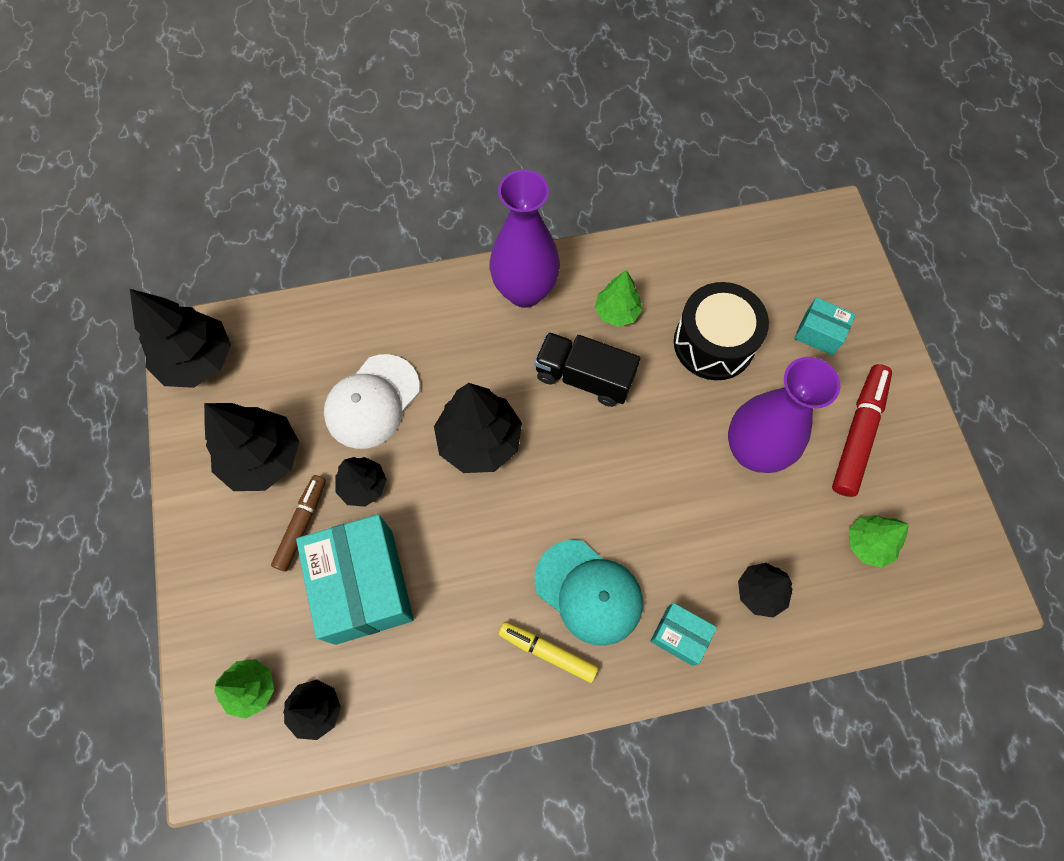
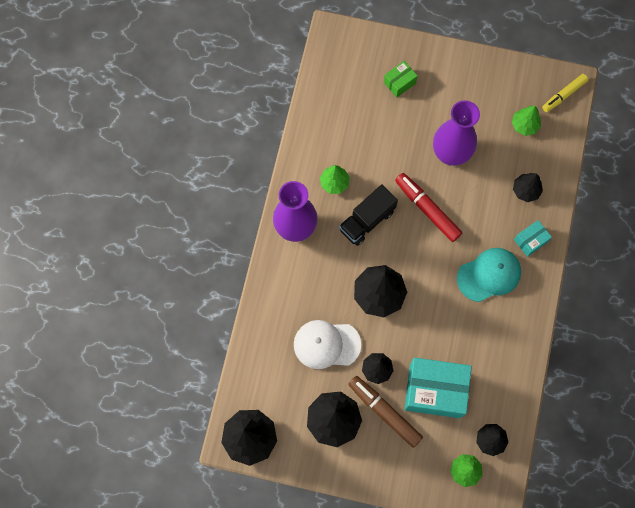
camera: 65 degrees left, 5 degrees up
brown marker [271,475,326,572] -> brown marker [348,376,423,448], size x1.50
white cap [324,354,420,449] -> white cap turned 120 degrees clockwise [294,320,361,369]
yellow marker [498,622,598,683] -> yellow marker moved to [542,74,588,112]
black drum [674,282,769,380] -> none
turquoise box [794,297,856,356] -> green box [384,61,418,98]
red marker [832,364,892,497] -> red marker moved to [395,173,462,242]

